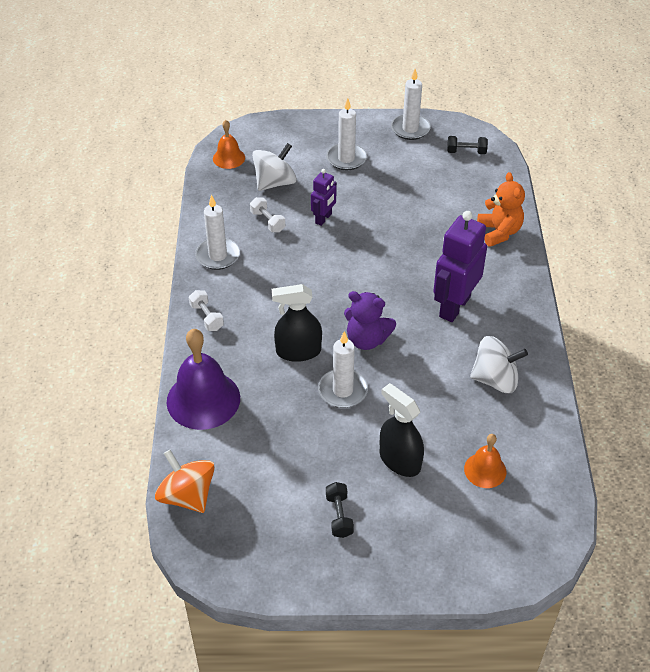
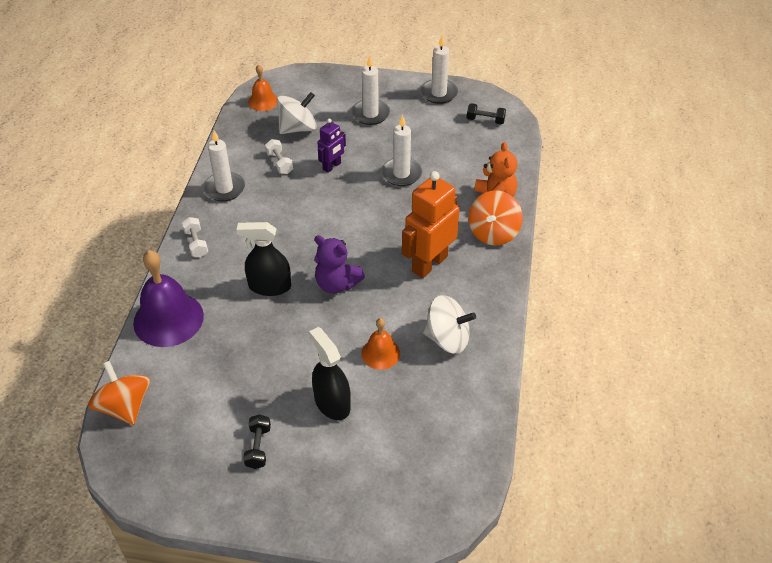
camera: 10 degrees right, 0 degrees up
white candle [318,331,368,408] -> white candle moved to [381,115,422,186]
purple robot [433,211,487,322] -> orange robot [402,171,459,278]
orange bell [464,434,506,488] -> orange bell moved to [361,318,400,370]
none -> orange spinning top [468,190,523,245]

